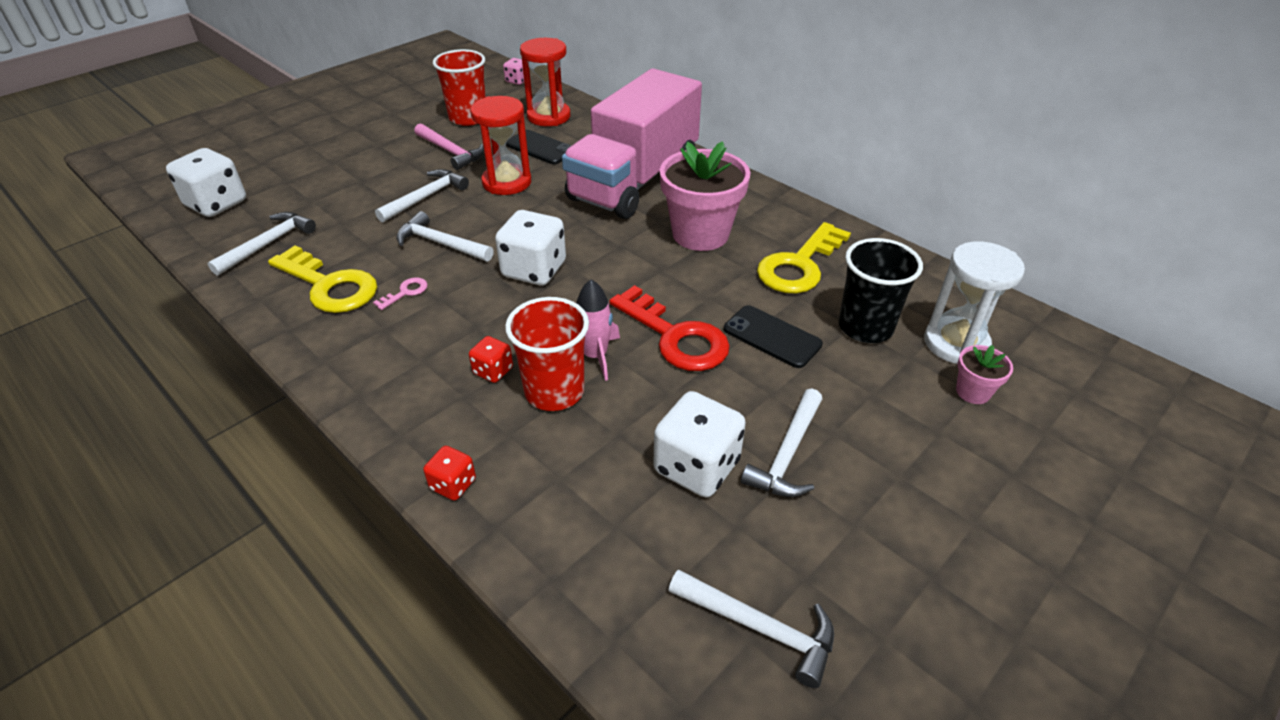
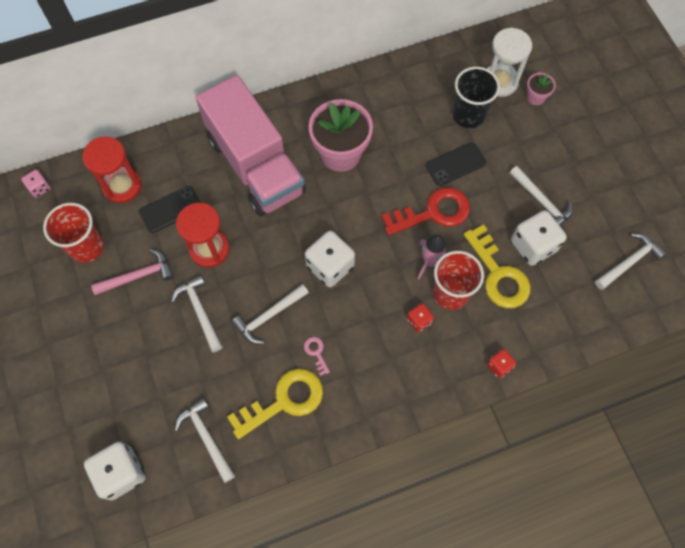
camera: 65 degrees left, 25 degrees up
yellow key [757,222,851,293] -> yellow key moved to [463,224,531,308]

